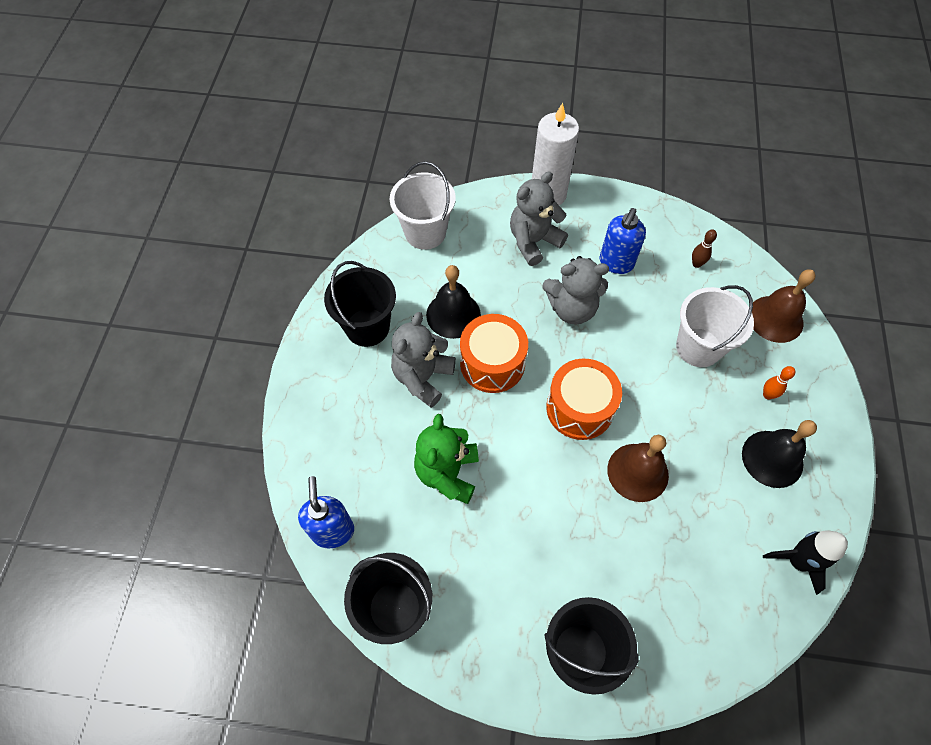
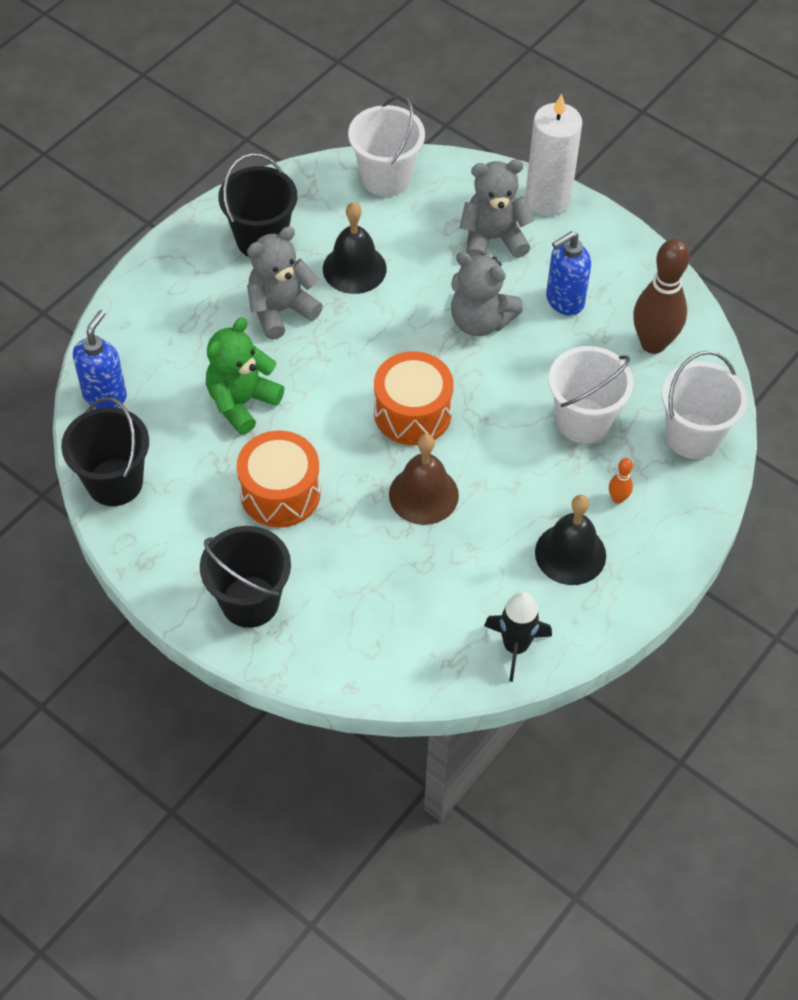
camera: 30 degrees right, 5 degrees down
orange drum [460,314,528,393] -> orange drum moved to [237,431,321,527]
brown bowling pin [692,229,717,268] -> brown bowling pin [633,239,690,354], size x2.33
brown bell [752,269,816,343] -> white bucket [662,351,747,459]

